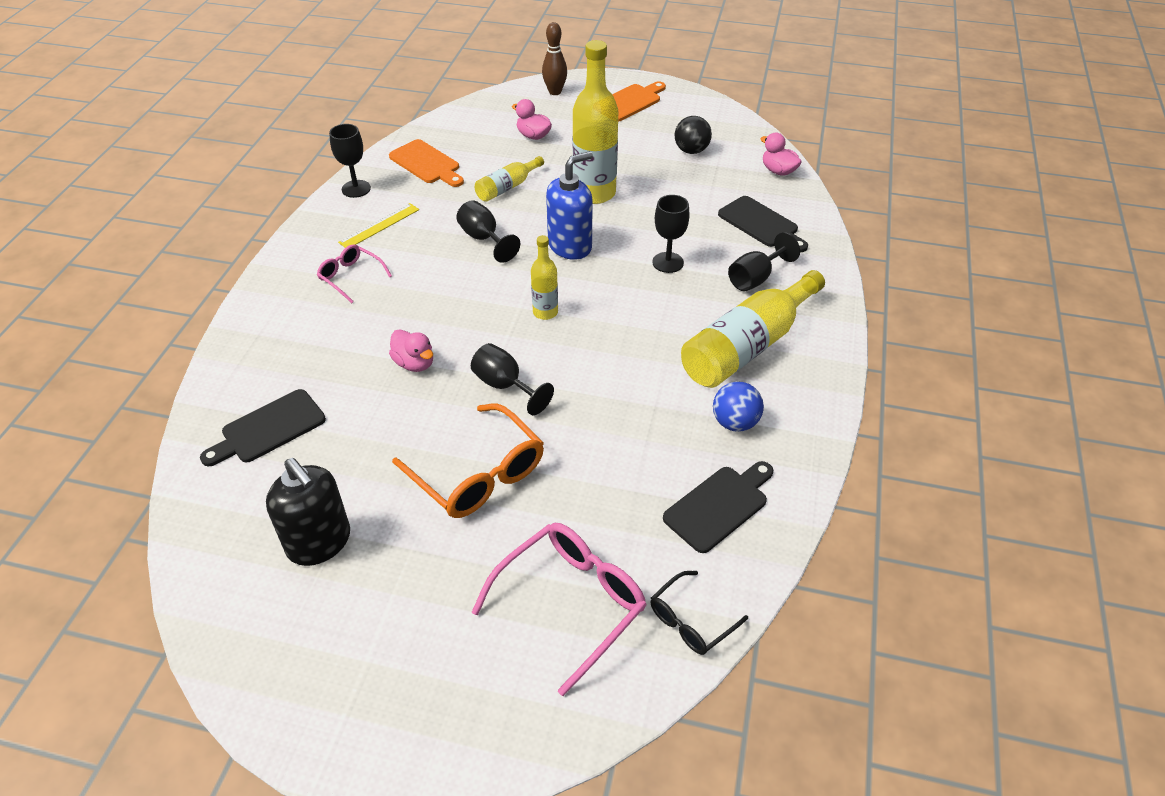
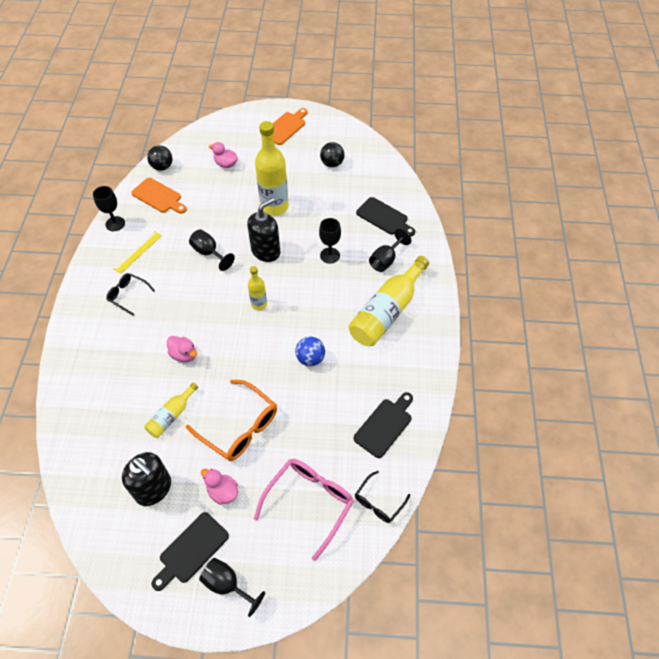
camera: 10 degrees left, 10 degrees up
black cutting board [200,389,326,466] -> black cutting board moved to [151,512,229,591]
pink glasses [317,244,392,303] -> black glasses [107,273,155,316]
black goblet [471,343,554,415] -> black goblet moved to [199,558,265,617]
yellow bottle [475,156,544,202] -> yellow bottle moved to [145,383,198,438]
brown bowling pin [542,22,567,95] -> none
blue soap dispenser [546,151,593,260] -> black soap dispenser [247,197,280,262]
blue ball [713,382,764,432] -> blue ball moved to [295,337,325,366]
pink duck [760,133,801,176] -> pink duck moved to [201,469,238,505]
none -> black ball [147,145,172,171]

